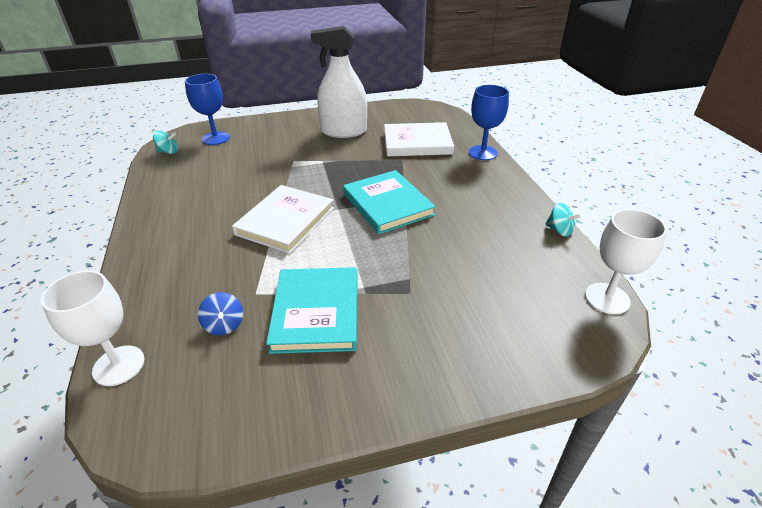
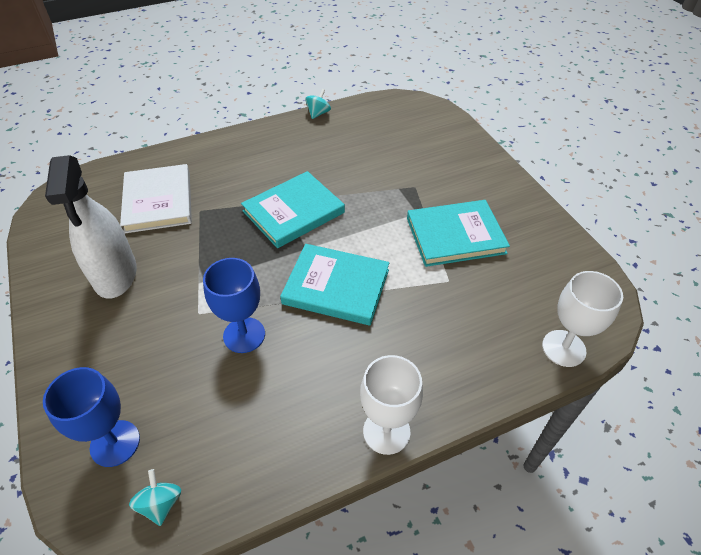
camera: 100 degrees left, 10 degrees up
blue spinning top [198,292,243,335] -> none
white book [232,185,334,254] -> turquoise book [280,244,390,325]
blue goblet [469,85,509,160] -> blue goblet moved to [203,258,265,353]
white goblet [585,209,667,314] -> white goblet moved to [360,355,423,455]

